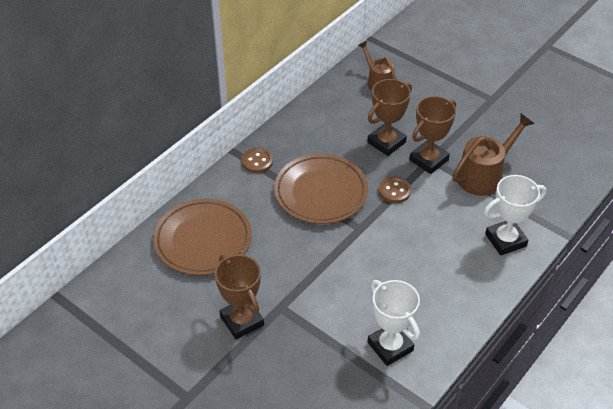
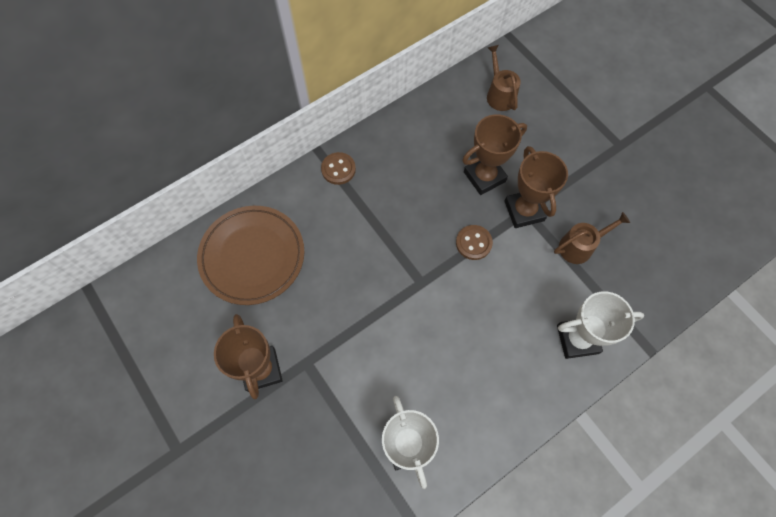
camera: 15 degrees right, 20 degrees up
brown plate [274,154,368,224] -> none
brown trophy [409,96,456,174] -> brown trophy turned 75 degrees counterclockwise [505,146,568,228]
brown watering can [452,114,534,196] -> brown watering can [554,212,630,264], size x0.65

